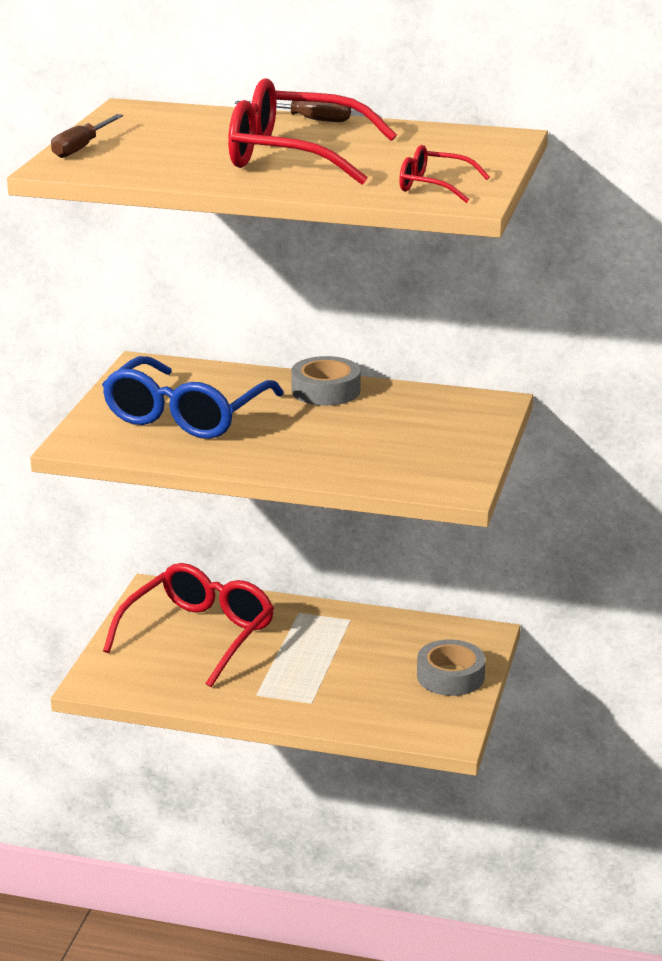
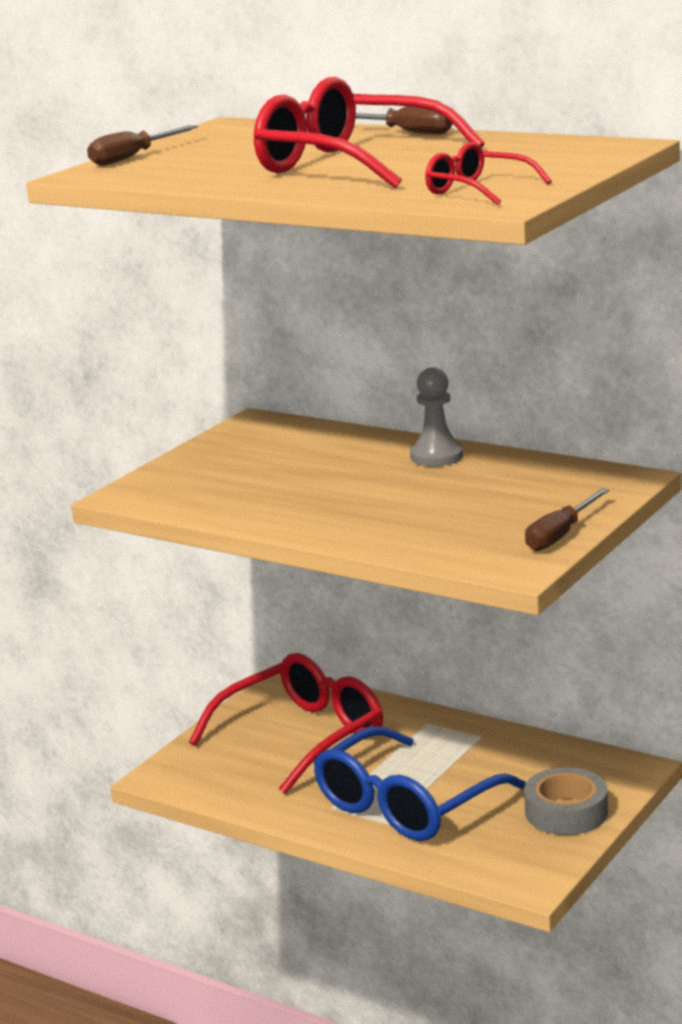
camera: 20 degrees right, 5 degrees down
blue glasses [102,356,284,439] -> blue glasses moved to [313,726,526,841]
grey tape [291,356,361,406] -> grey pawn [410,367,463,466]
none -> brown screwdriver [525,488,609,551]

